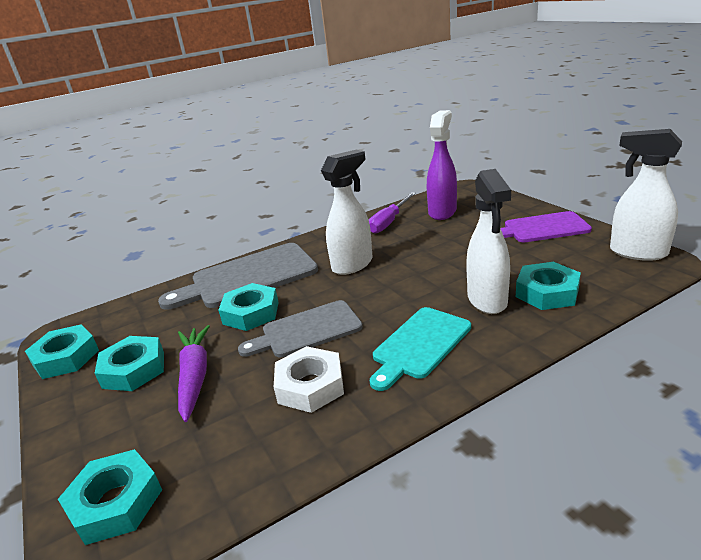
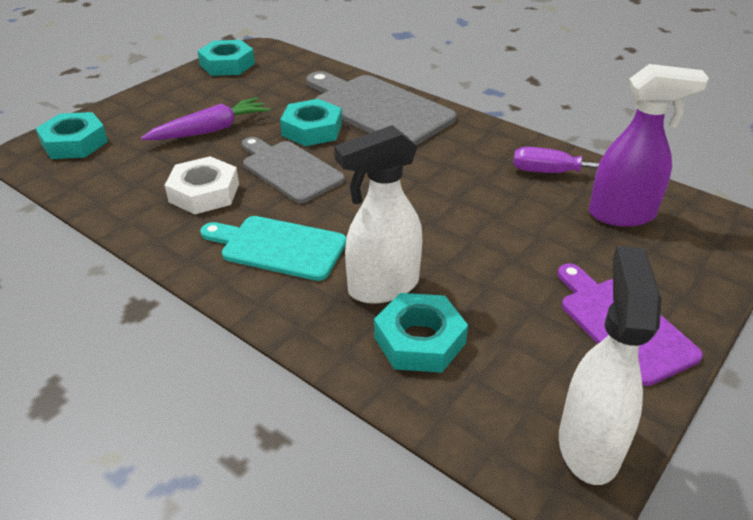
camera: 65 degrees right, 10 degrees up
turquoise nut [95,336,164,391] -> none
white spray bottle [321,150,373,275] -> none

